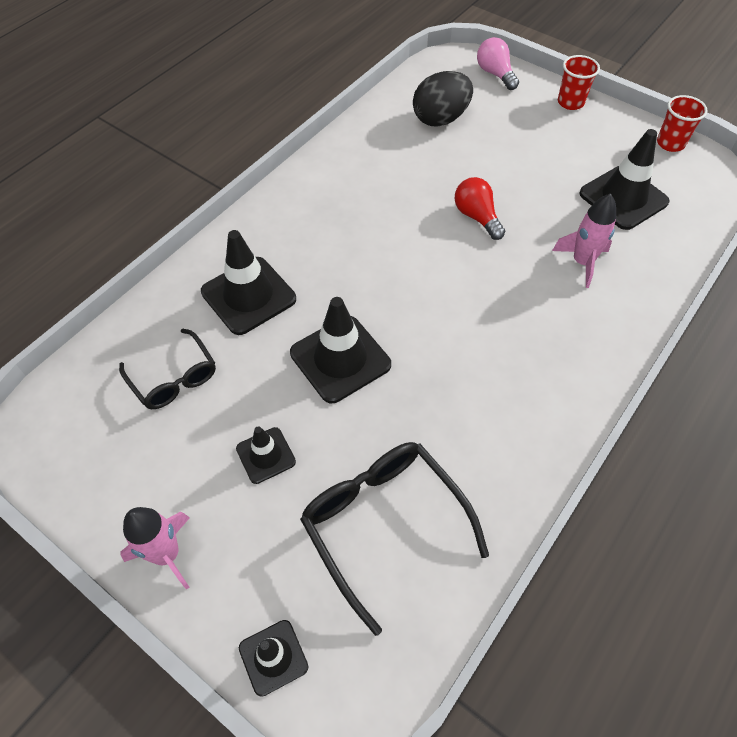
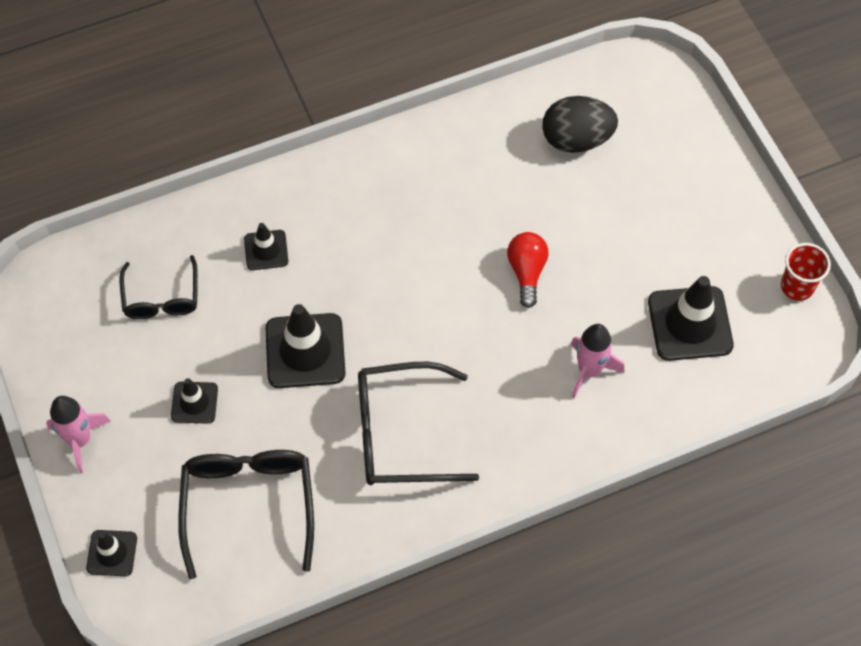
camera: 30 degrees right, 5 degrees up
black traffic cone [201,230,296,335] -> black traffic cone [244,223,288,270], size x0.56
pink light bulb [477,37,519,90] -> none
red cup [558,55,600,110] -> none
none -> black glasses [358,362,479,485]

